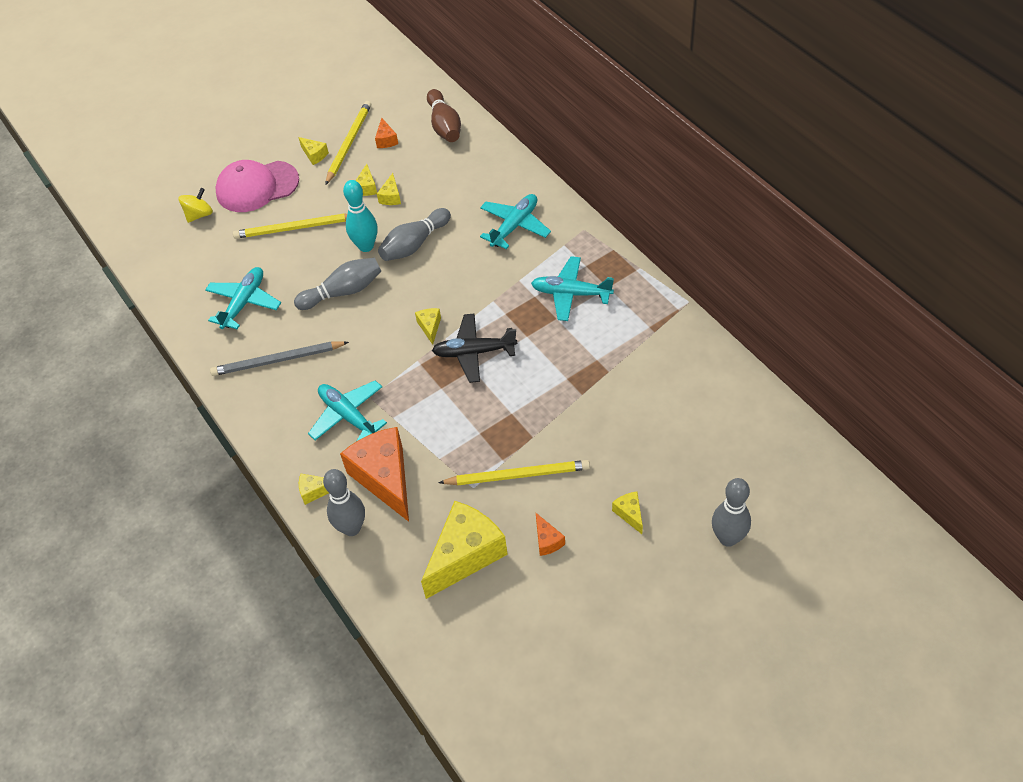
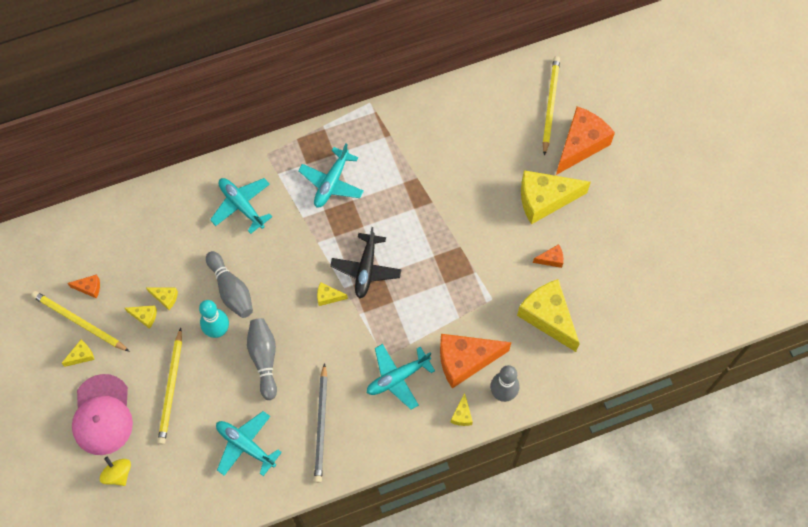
camera: 80 degrees left, 15 degrees up
brown bowling pin [427,89,461,142] -> none
yellow pencil [438,460,590,485] -> yellow pencil moved to [543,56,560,156]
yellow cheese [612,492,643,534] -> yellow cheese [521,170,591,224], size x2.29
grey bowling pin [712,478,751,547] -> orange cheese [556,106,615,175]

